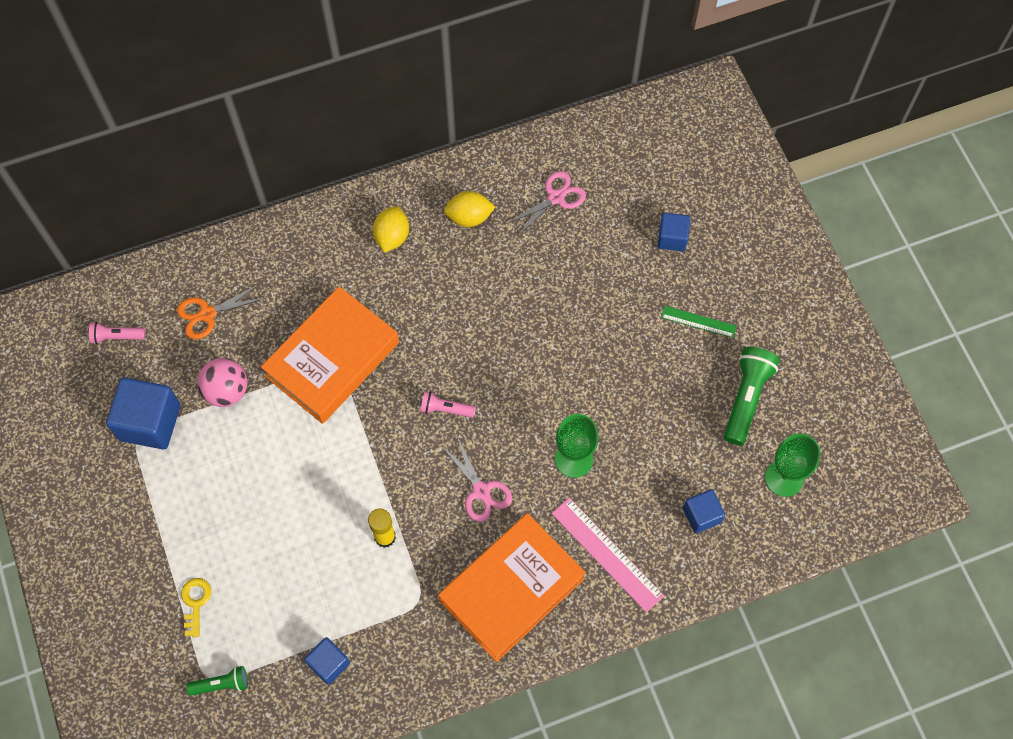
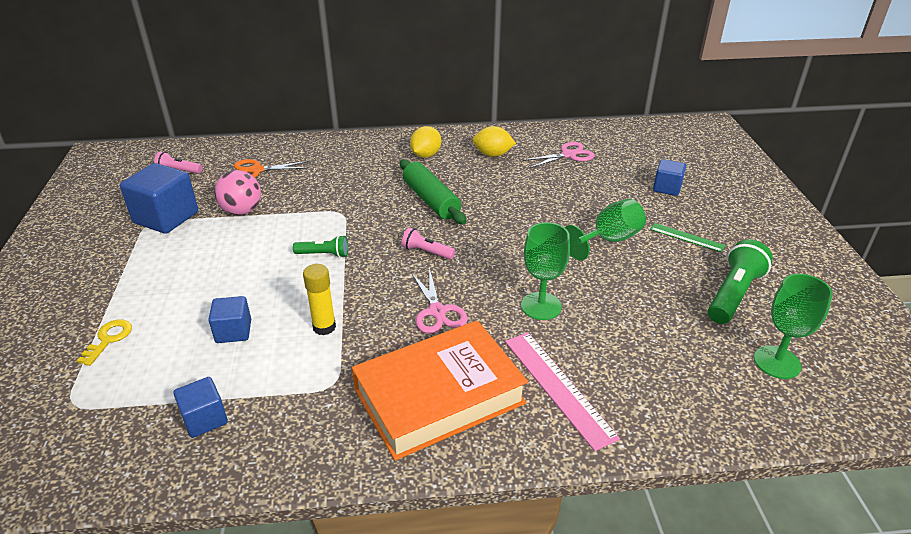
camera: 15 degrees right, 30 degrees down
green flashlight [186,666,248,696] -> green flashlight moved to [293,235,348,258]
orange book [261,287,399,424] -> none
blue cube [683,489,725,533] -> blue cube moved to [208,296,251,343]
none -> green rolling pin [400,159,466,224]
none -> green goblet [565,199,646,261]

